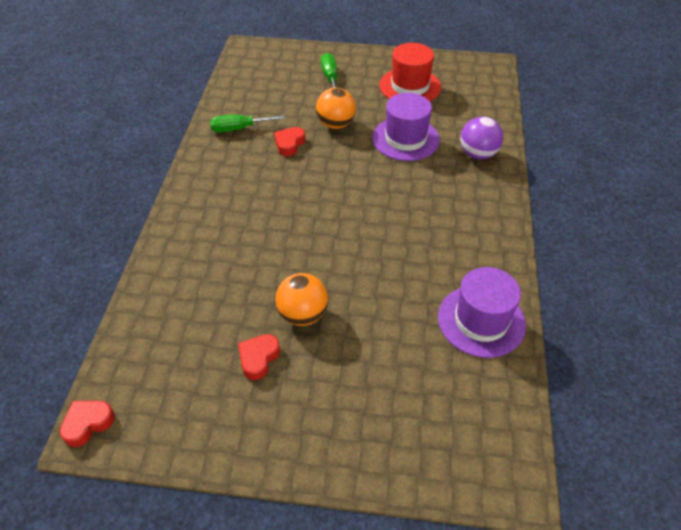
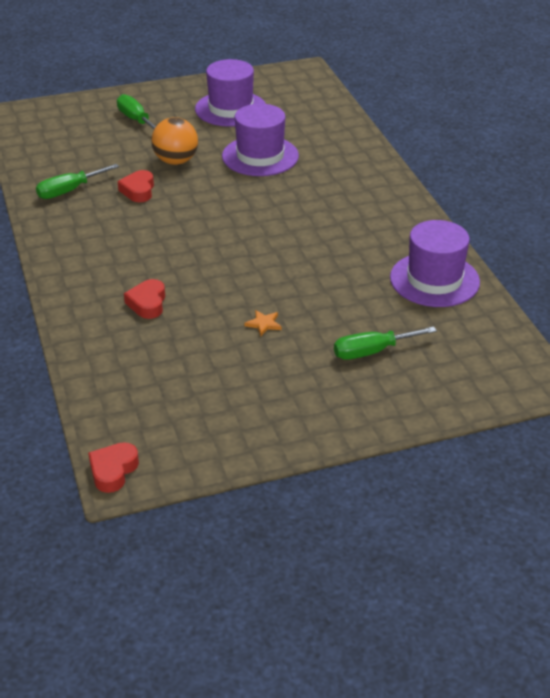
camera: 25 degrees left, 10 degrees down
red heart [238,334,280,380] -> red heart moved to [124,279,165,319]
orange ball [275,273,328,326] -> orange star [245,310,282,336]
red hat [379,43,441,101] -> purple hat [195,59,266,127]
purple ball [460,117,503,159] -> none
none -> green screwdriver [334,326,437,360]

